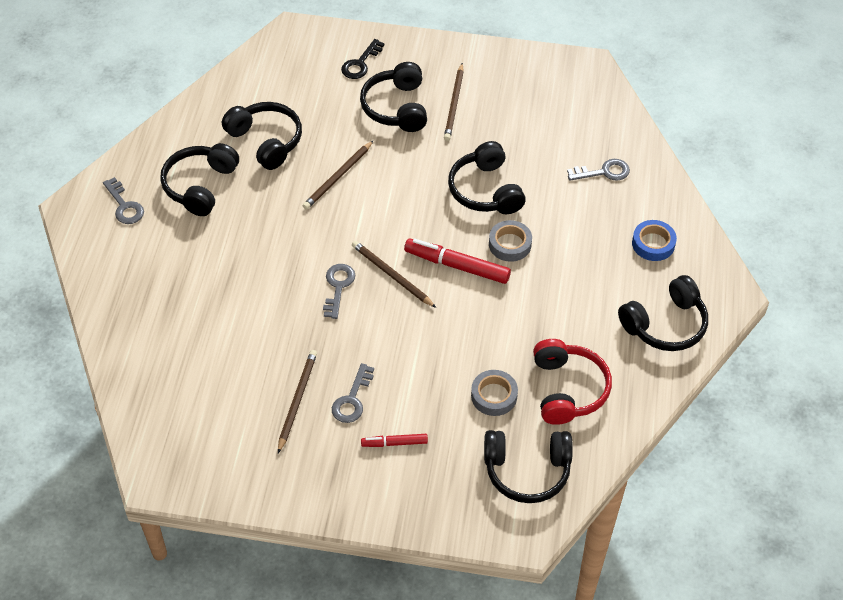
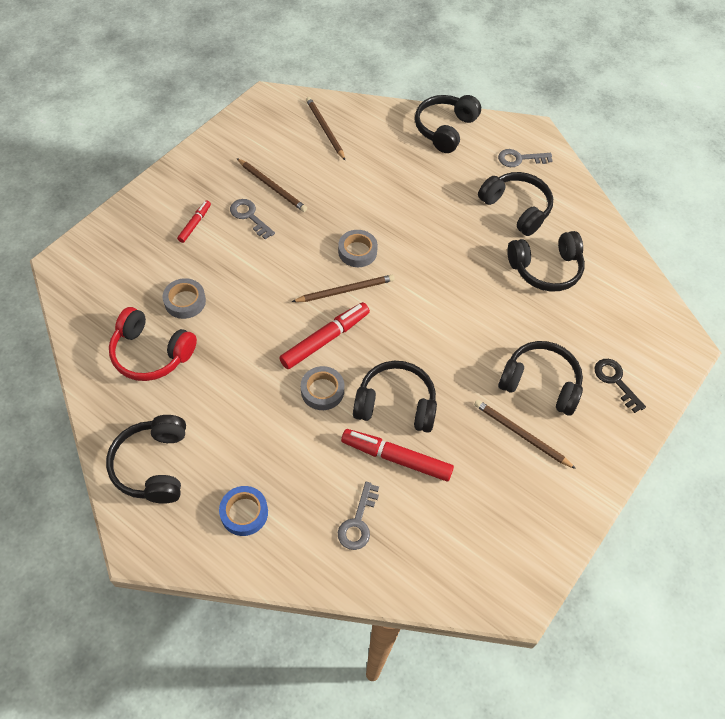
camera: 115 degrees right, 5 degrees up
brown pencil [303,140,374,209] -> brown pencil moved to [306,97,346,161]
grey key [323,264,355,319] -> grey tape [338,230,378,267]
black headphones [484,430,573,503] -> black headphones moved to [415,95,481,153]
none -> red marker [341,429,454,481]

